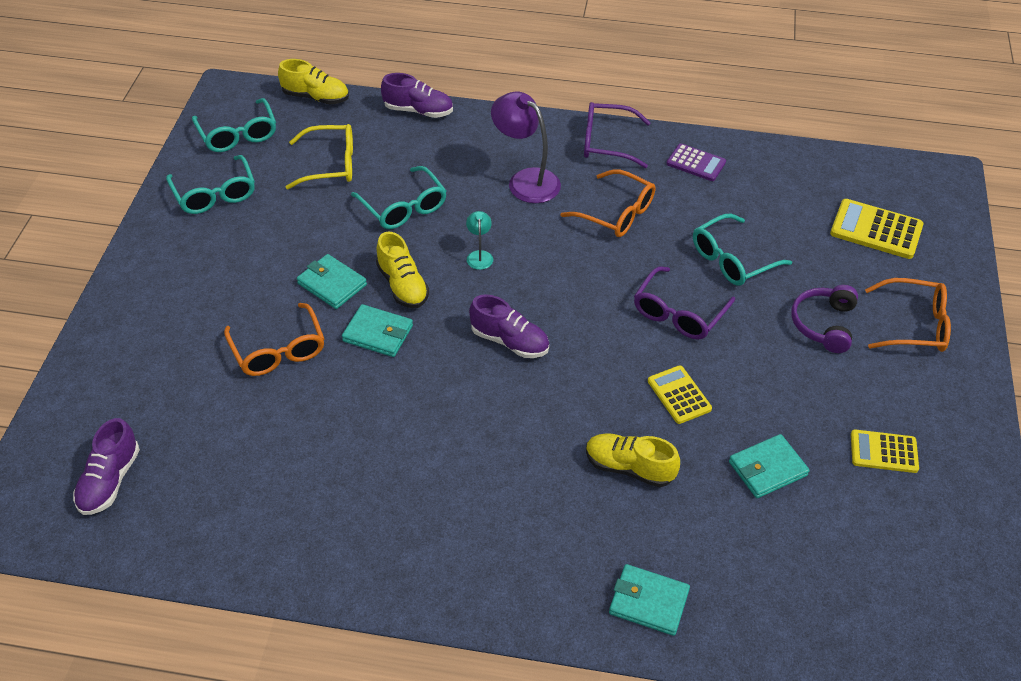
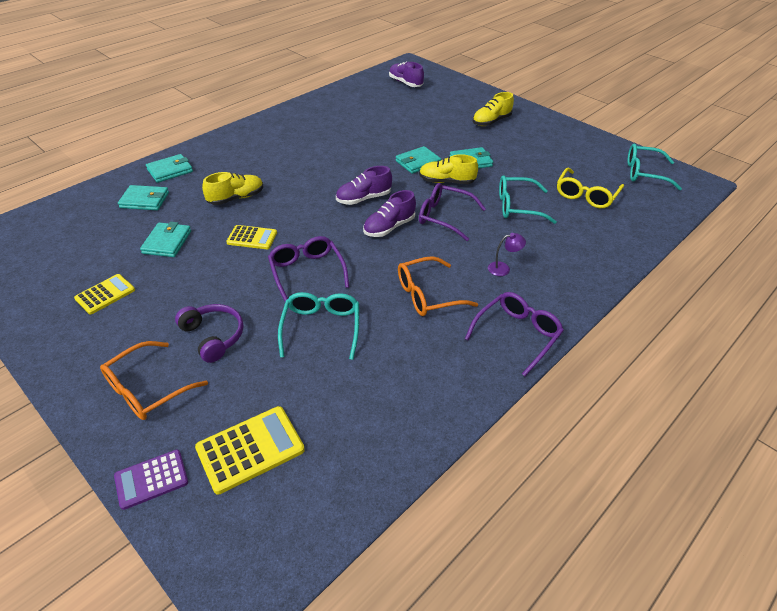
camera: 125 degrees right, 5 degrees down
turquoise glasses [166,155,255,214] -> none
orange glasses [224,303,324,376] -> none
yellow shoe [278,59,349,105] -> yellow shoe moved to [473,92,514,126]
purple shoe [381,73,453,118] -> purple shoe moved to [363,190,416,237]
turquoise lamp [466,211,493,270] -> purple glasses [419,183,486,241]
purple lamp [491,92,561,203] -> purple lamp [488,233,526,276], size x0.49
purple calculator [666,143,726,181] -> purple calculator moved to [114,450,188,510]
none -> turquoise wallet [118,185,169,210]

